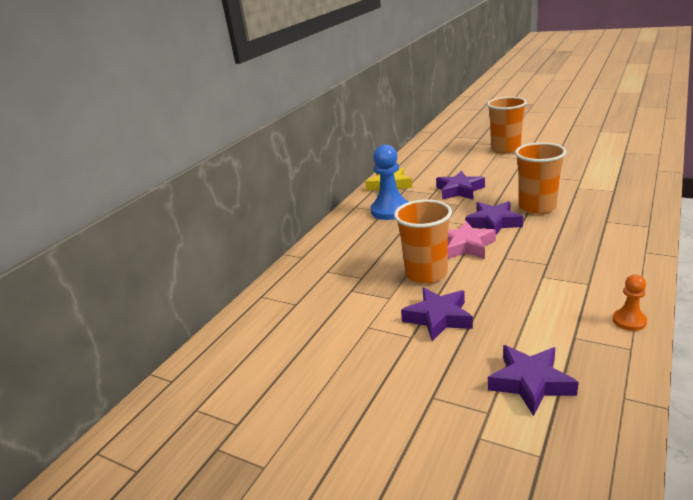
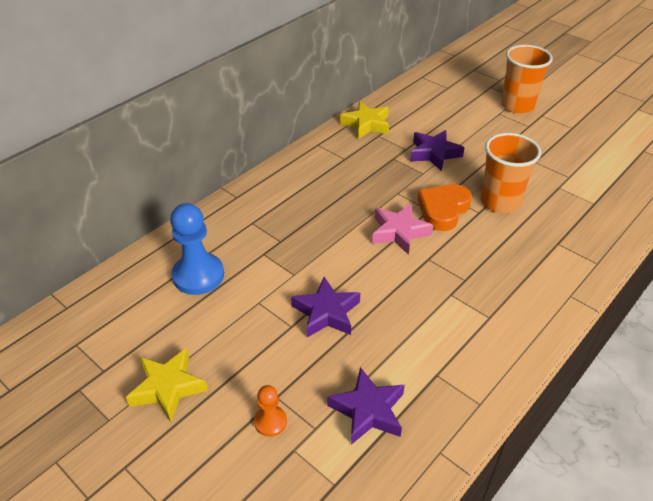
camera: 10 degrees right, 15 degrees up
blue pawn [371,144,408,220] -> blue pawn moved to [170,203,224,295]
orange cup [394,199,452,284] -> none
purple star [465,201,523,235] -> orange heart [417,184,472,231]
orange pawn [613,275,647,331] -> orange pawn moved to [254,385,287,437]
none -> yellow star [126,348,208,422]

